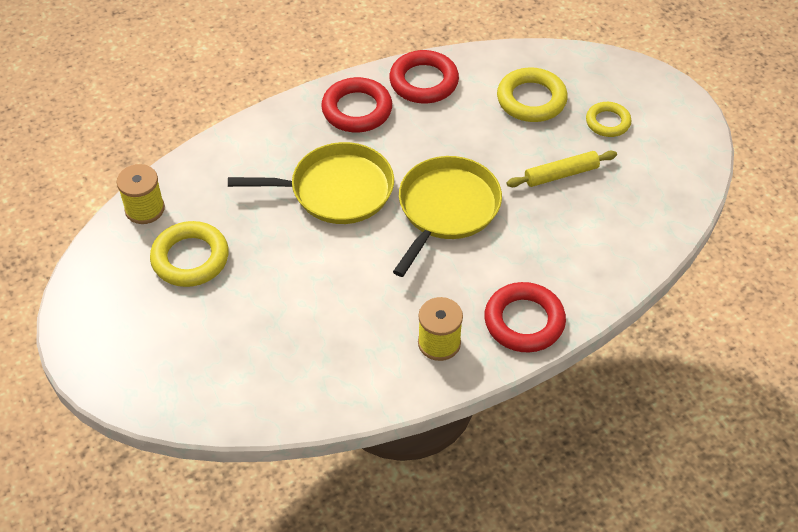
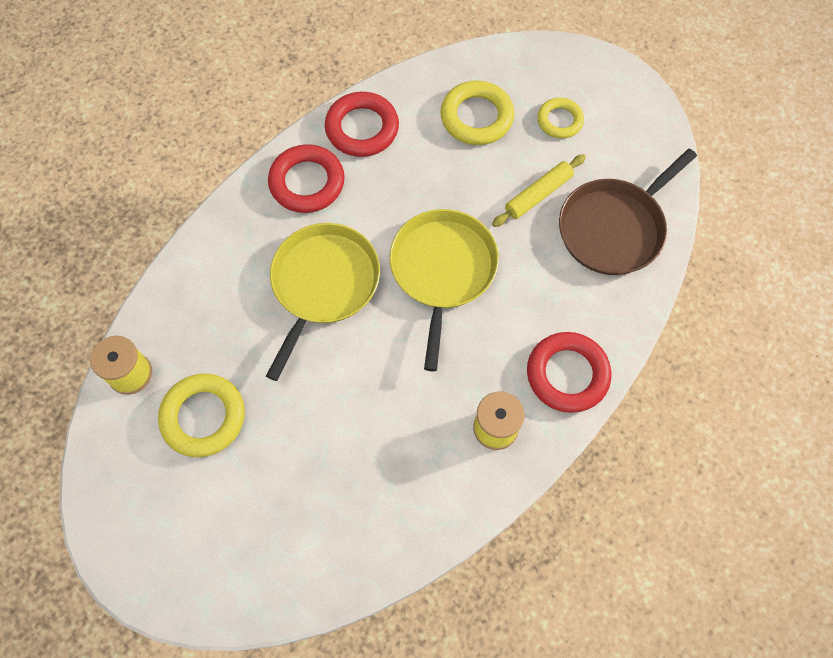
camera: 20 degrees left, 15 degrees up
yellow pan [228,142,394,224] -> yellow pan turned 45 degrees counterclockwise [266,223,380,381]
none -> brown pan [559,149,697,275]

